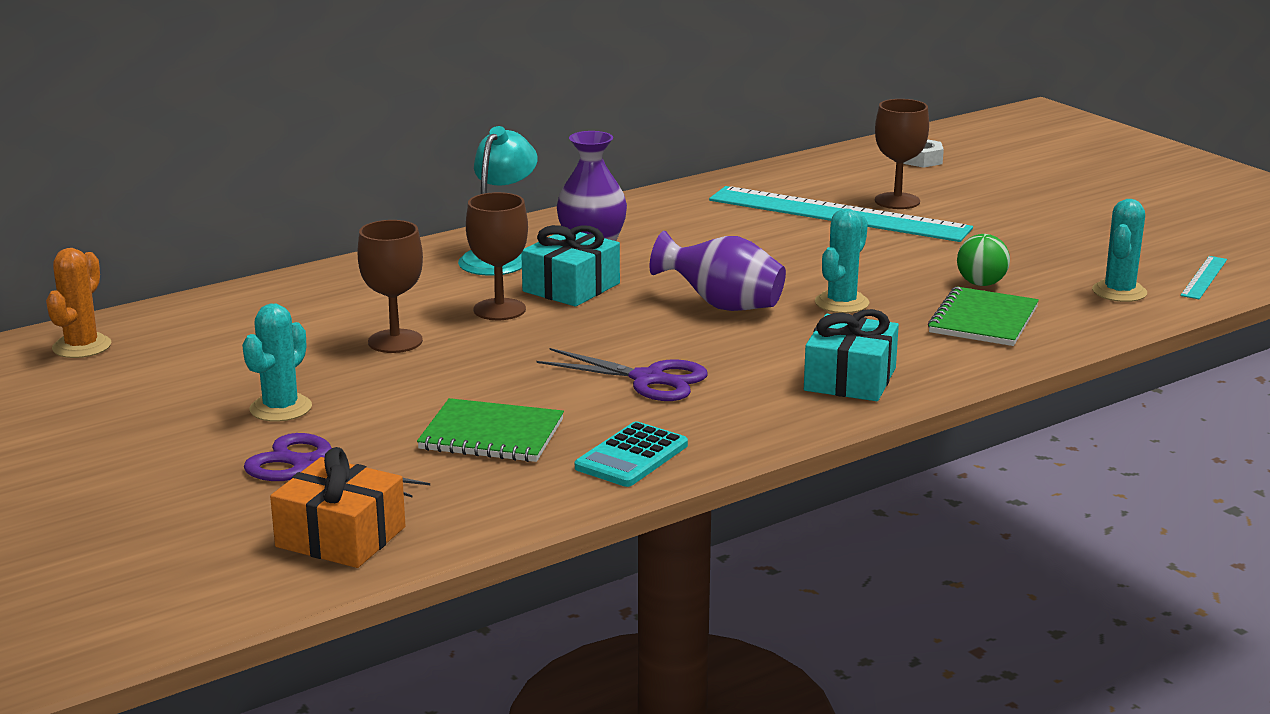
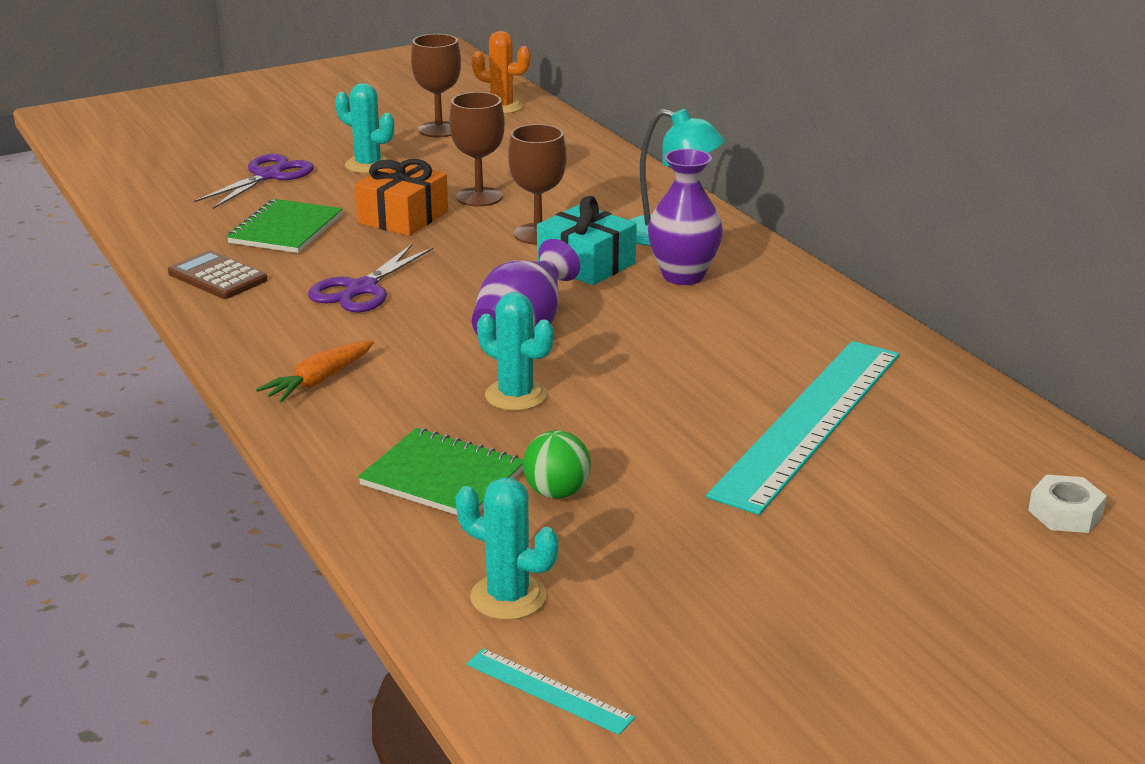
camera: 95 degrees right, 5 degrees up
orange gift [270,447,405,568] -> orange gift moved to [355,159,448,236]
turquoise calculator [575,421,688,487] -> brown calculator [168,250,267,299]
turquoise gift [804,309,899,401] -> orange carrot [256,340,374,402]
brown goblet [875,99,929,209] -> brown goblet moved to [411,34,461,137]

